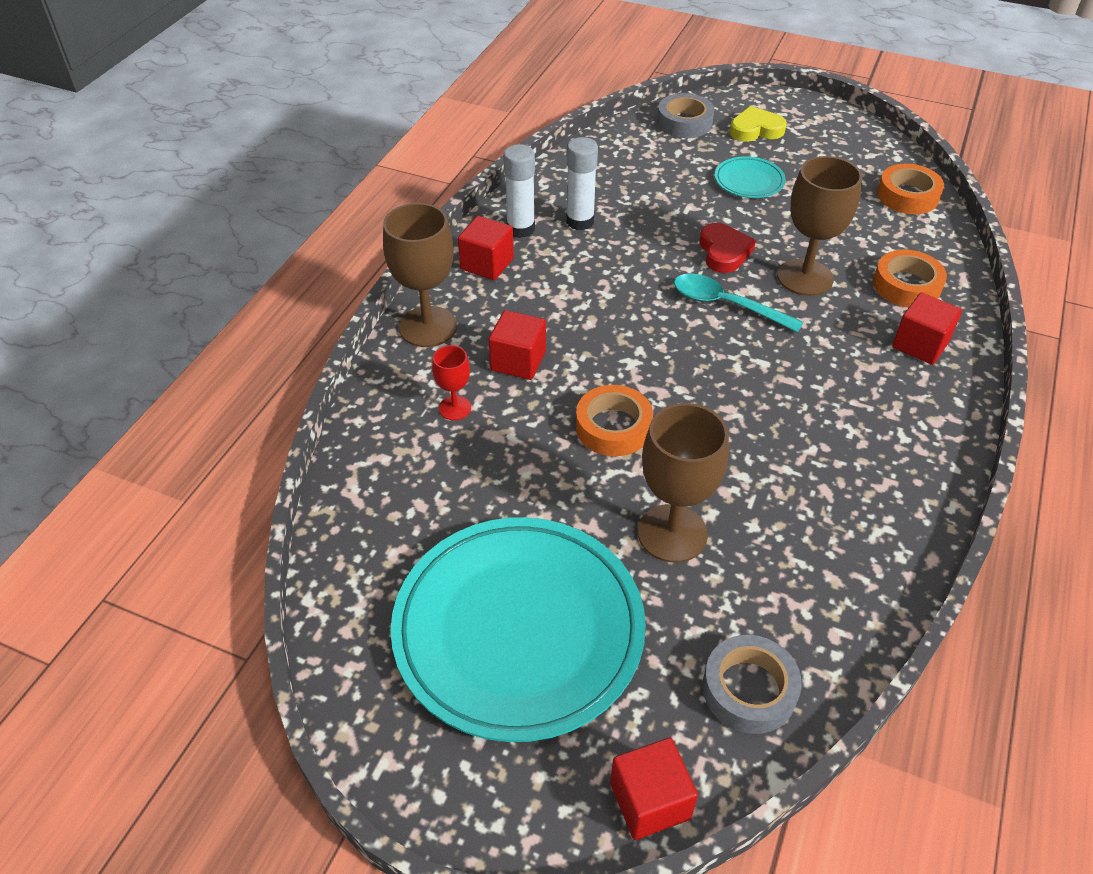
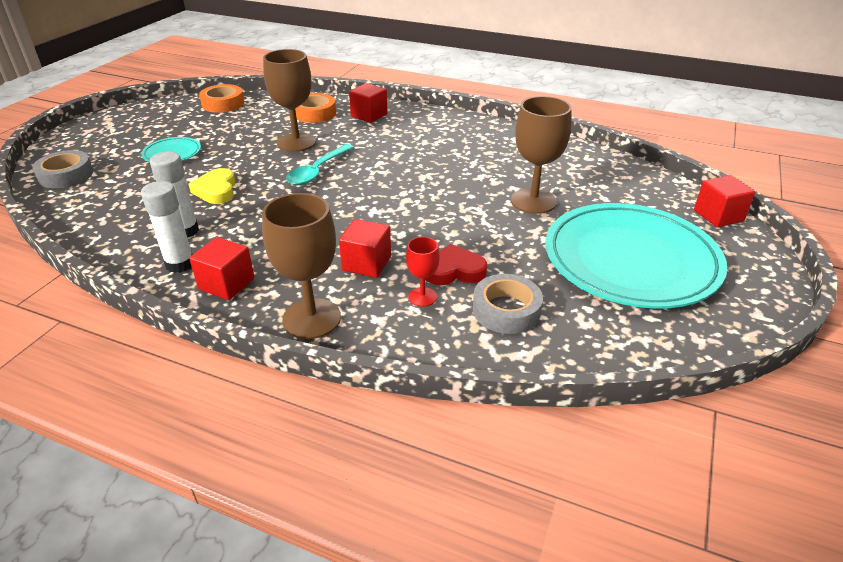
camera: 90 degrees left, 10 degrees down
orange tape [576,385,653,456] -> none
red heart [700,223,756,273] -> red heart moved to [425,244,487,285]
grey tape [703,635,802,734] -> grey tape moved to [473,274,543,334]
yellow heart [730,106,787,142] -> yellow heart moved to [189,168,236,204]

